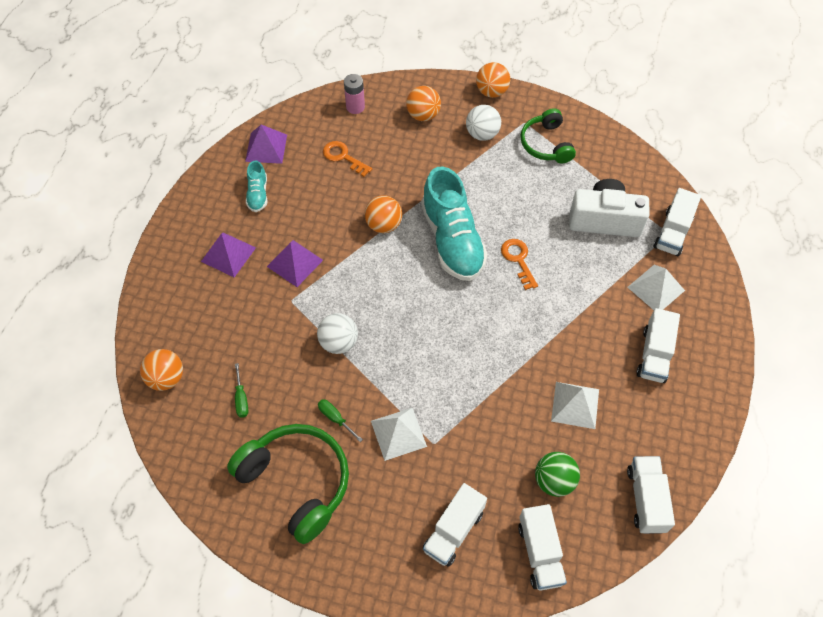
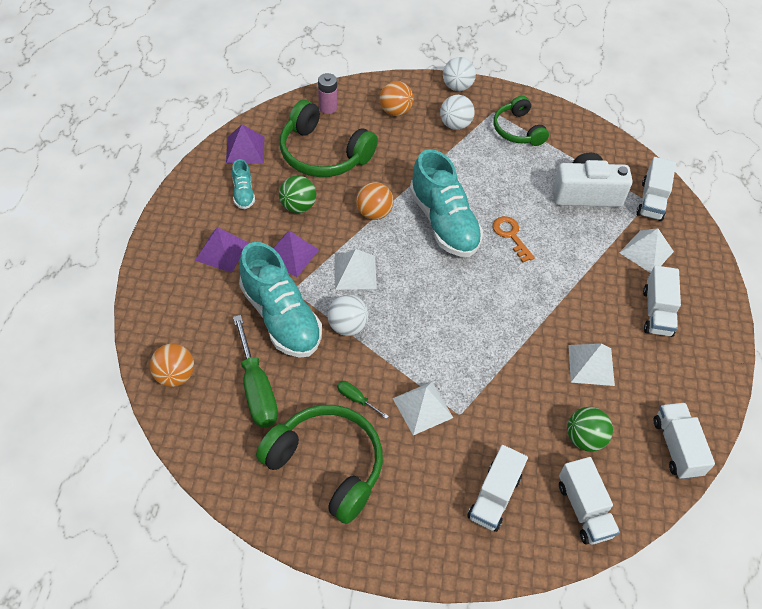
camera: 10 degrees left, 5 degrees down
green screwdriver [235,363,248,418] -> green screwdriver [233,315,278,428], size x2.14
orange key [323,141,372,177] -> green headphones [280,100,378,177]
orange ball [476,62,510,98] -> white ball [443,57,476,91]
none -> turquoise shoe [239,242,322,358]
none -> green ball [279,176,316,213]
none -> white pyramid [335,249,377,290]

